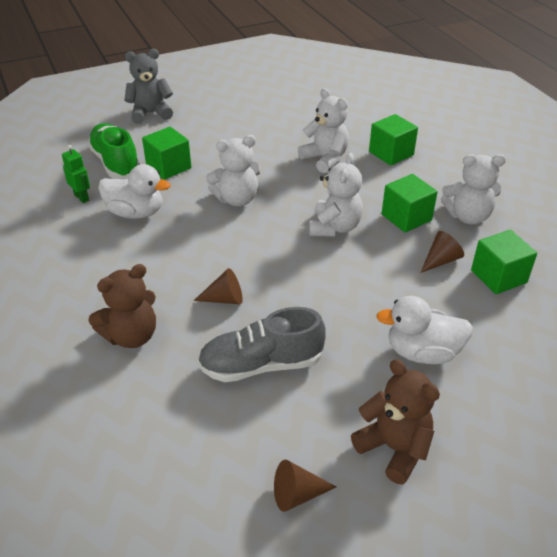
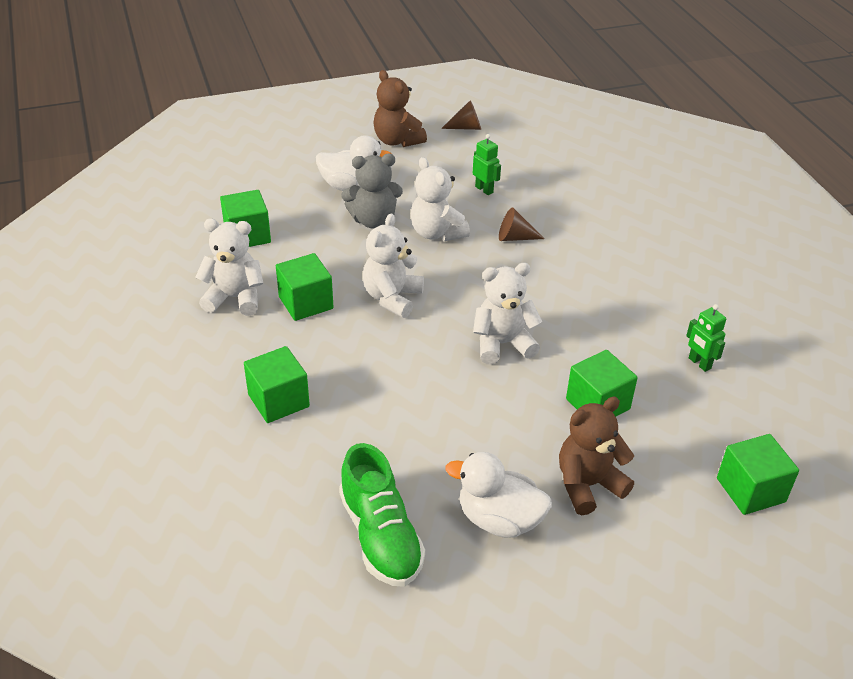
camera: 175 degrees left, 0 degrees up
green shoe [87,123,140,179] -> green shoe moved to [339,443,425,587]
brown teddy bear [88,264,156,348] -> brown teddy bear moved to [559,396,634,515]
white duck [98,164,171,219] -> white duck moved to [446,452,552,538]
grey teddy bear [124,49,173,124] -> grey teddy bear moved to [341,154,403,229]
grey shoe [198,307,326,382] -> green robot [473,134,501,195]
white teddy bear [298,88,349,173] -> white teddy bear moved to [411,157,470,241]
brown cone [421,231,464,273] -> none
none -> green cube [717,434,799,515]

